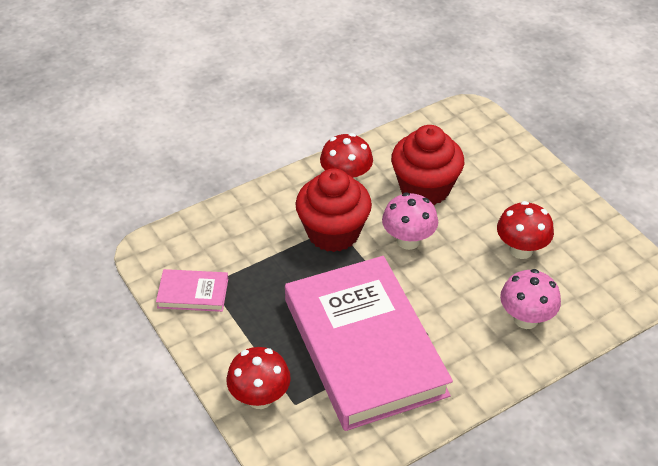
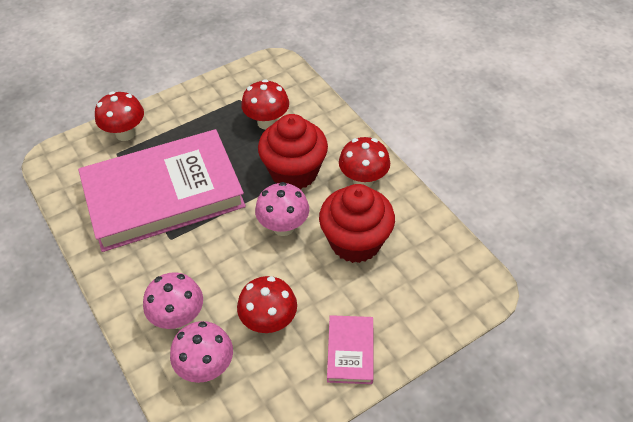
camera: 90 degrees right, 5 degrees up
pink book [156,269,228,312] -> pink book moved to [327,315,373,384]
none -> pink mushroom [170,321,233,383]
none -> red mushroom [241,79,289,130]

